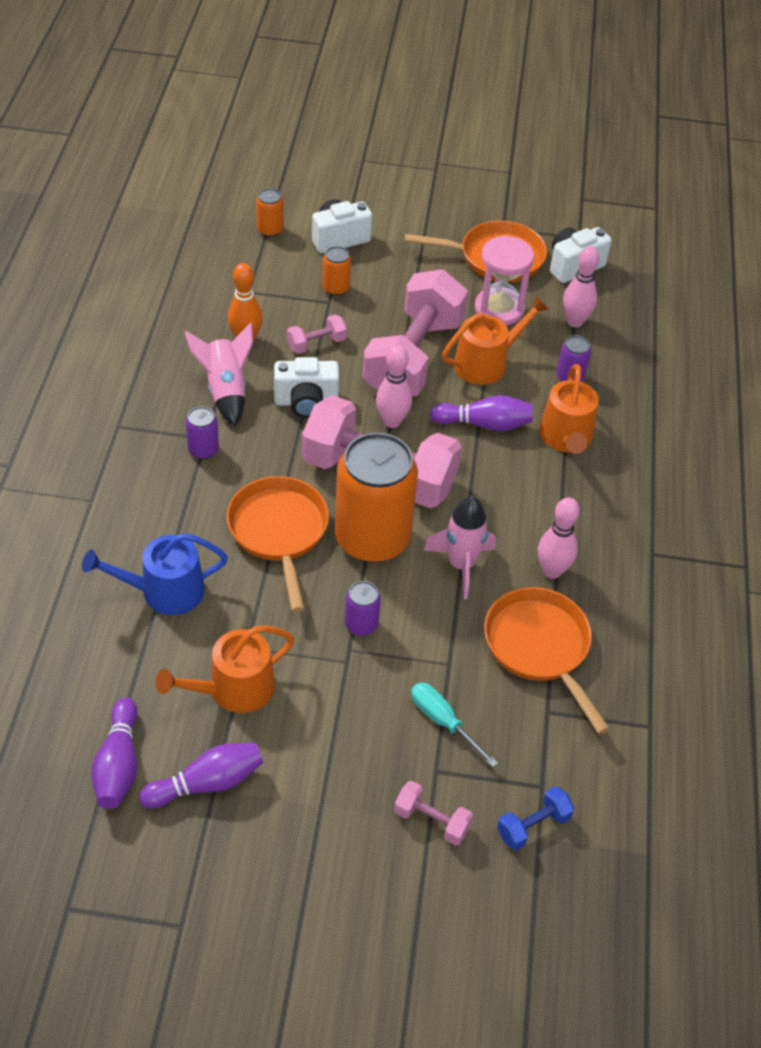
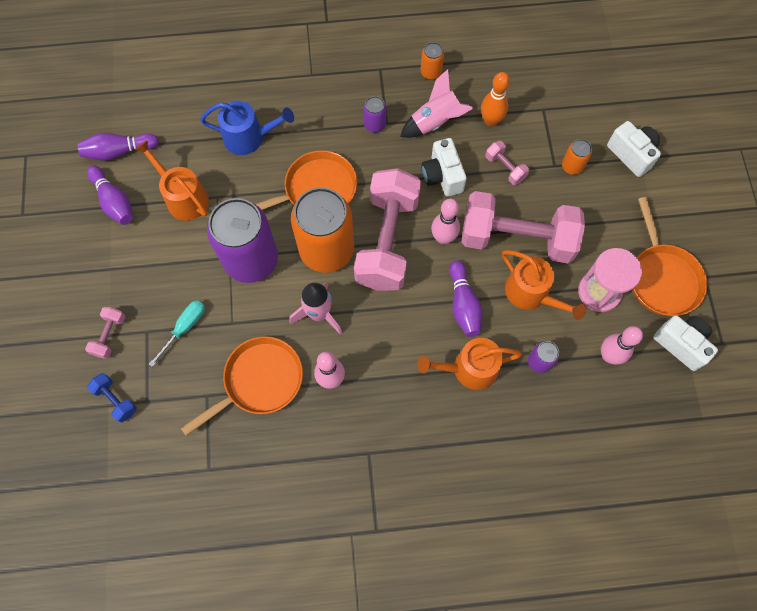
camera: 80 degrees right, 20 degrees up
blue watering can [82,533,228,615] -> blue watering can turned 120 degrees clockwise [200,101,294,155]
orange can [256,188,284,237] -> orange can moved to [421,42,444,80]
purple can [345,581,381,636] -> purple can [207,198,278,283], size x2.36

